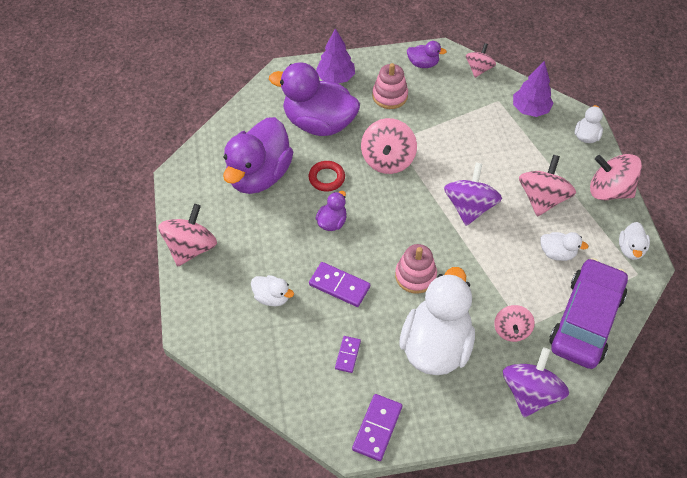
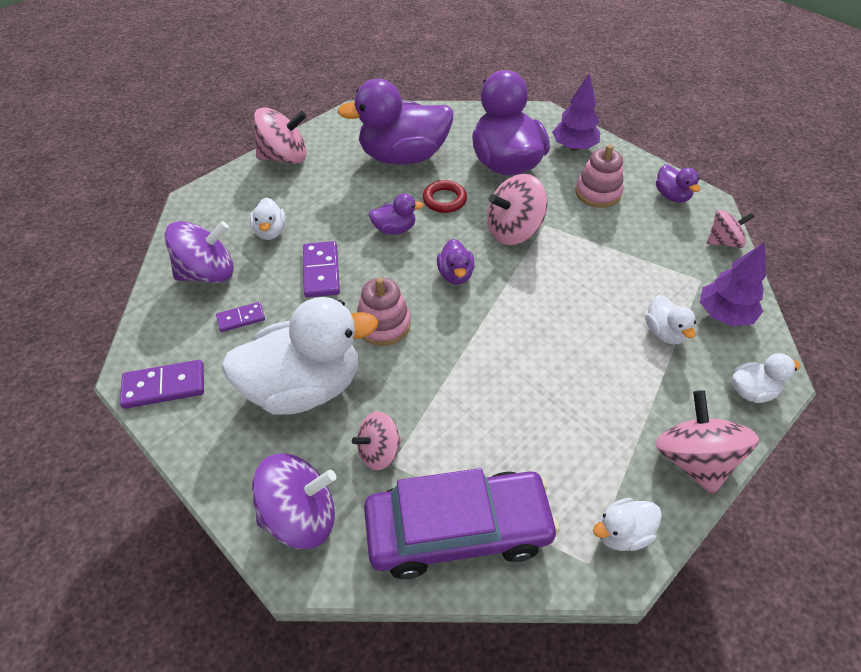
camera: 55 degrees right, 5 degrees down
purple spinning top [444,163,502,226] -> purple spinning top moved to [165,221,234,283]
pink spinning top [519,155,576,217] -> none
white duck [540,232,589,261] -> white duck moved to [645,295,696,344]
none -> purple duck [437,239,475,285]

